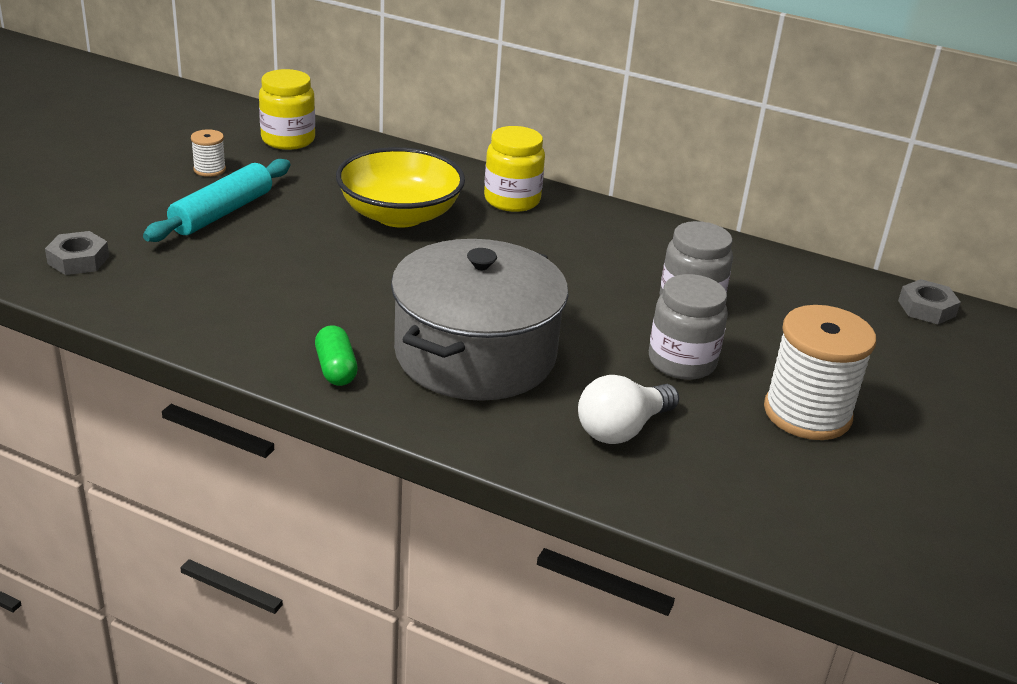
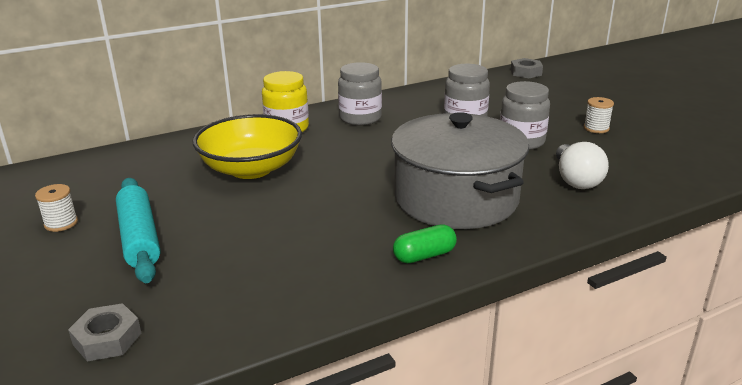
camera: 50 degrees left, 5 degrees down
yellow jar [259,69,315,150] -> none
green capsule [315,325,358,386] -> green capsule turned 45 degrees counterclockwise [393,224,457,263]
white spool [764,305,876,440] -> white spool [584,97,614,133], size x0.46
none -> grey jar [338,62,382,125]

